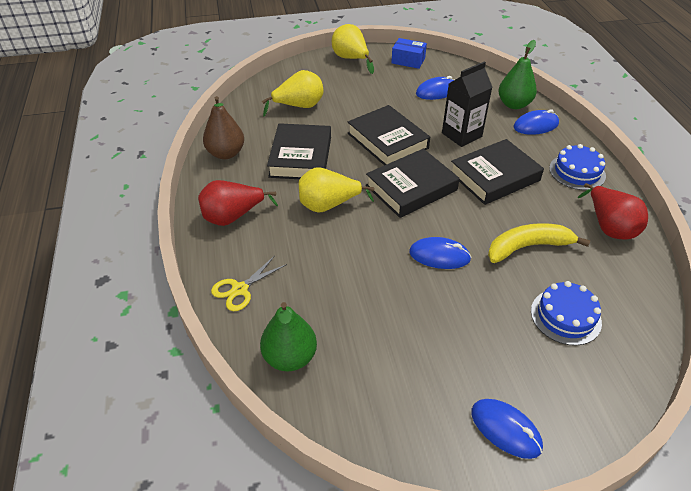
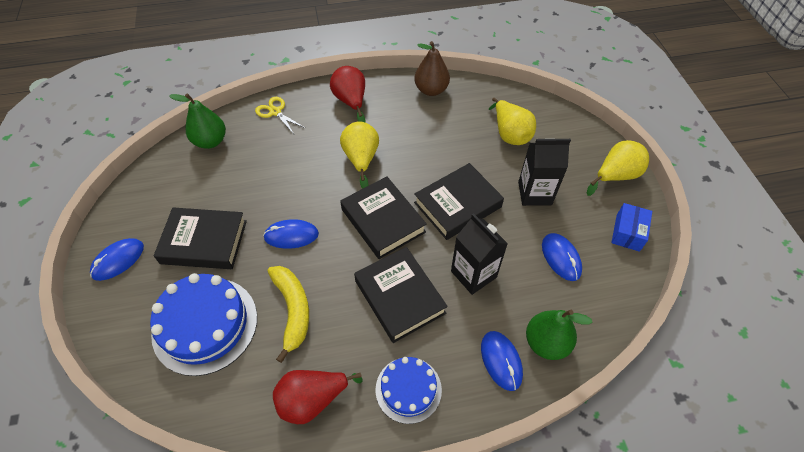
camera: 90 degrees right, 10 degrees up
black book [267,123,331,179] -> black book moved to [154,207,247,269]
blue mouse [409,237,471,269] -> blue mouse turned 75 degrees clockwise [263,219,319,249]
blue cake [531,281,602,346] -> blue cake [150,273,257,376], size x1.67
none -> black carton [518,138,571,206]

